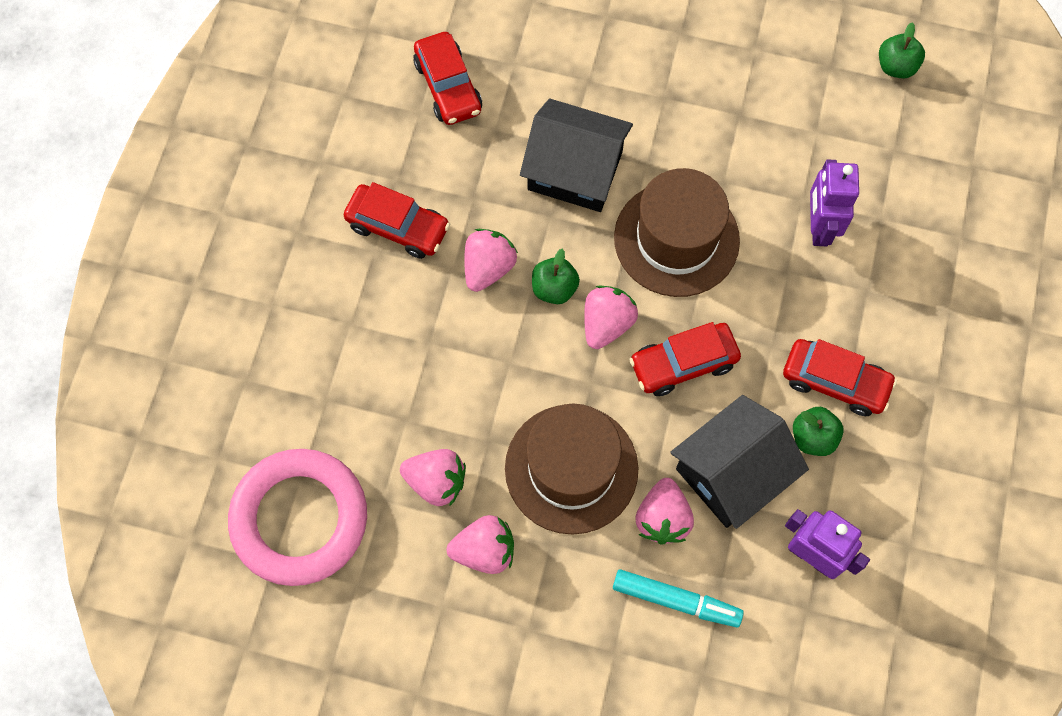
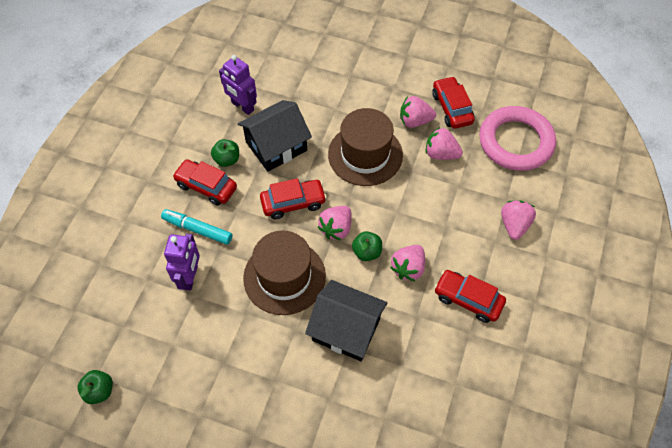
camera: 175 degrees left, 10 degrees down
red car [413,32,482,125] -> red car moved to [432,76,475,129]
turquoise marker [613,569,744,627] -> turquoise marker moved to [161,209,233,245]
pink strawberry [635,478,694,544] -> pink strawberry moved to [501,200,536,240]

